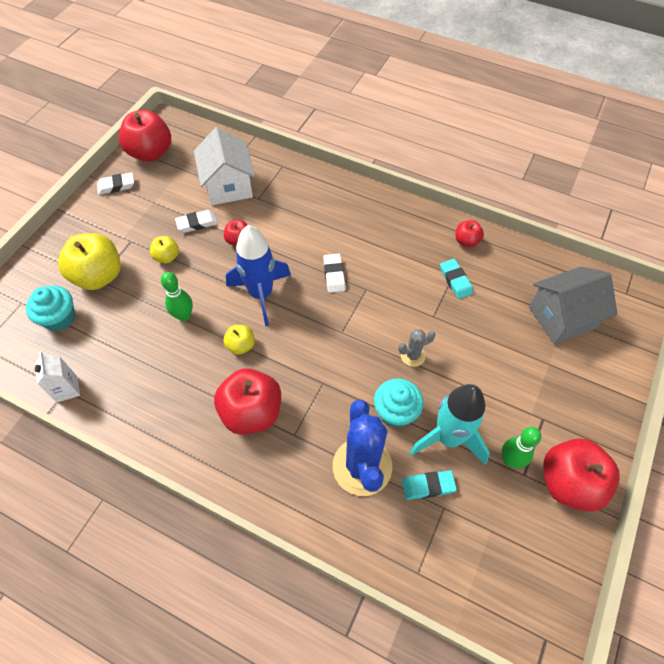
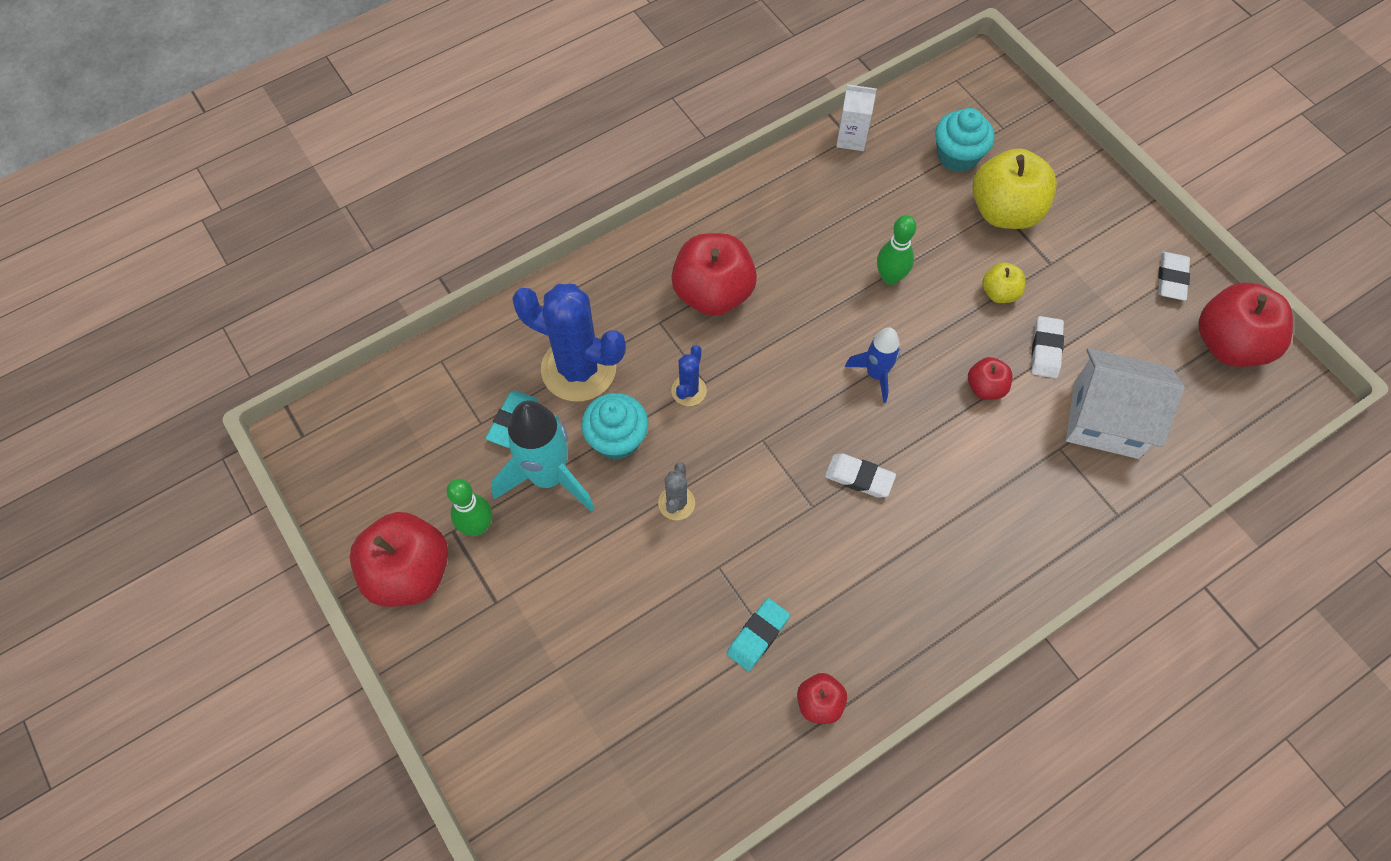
camera: 120 degrees right, 5 degrees up
yellow apple [223,325,255,355] -> none
blue rocket [226,225,291,326] -> blue rocket [845,327,900,403], size x0.58
turquoise eraser [440,259,473,299] -> turquoise eraser turned 60 degrees counterclockwise [727,598,790,671]
grey house [529,267,618,345] -> none
none -> blue cactus [671,345,707,406]

